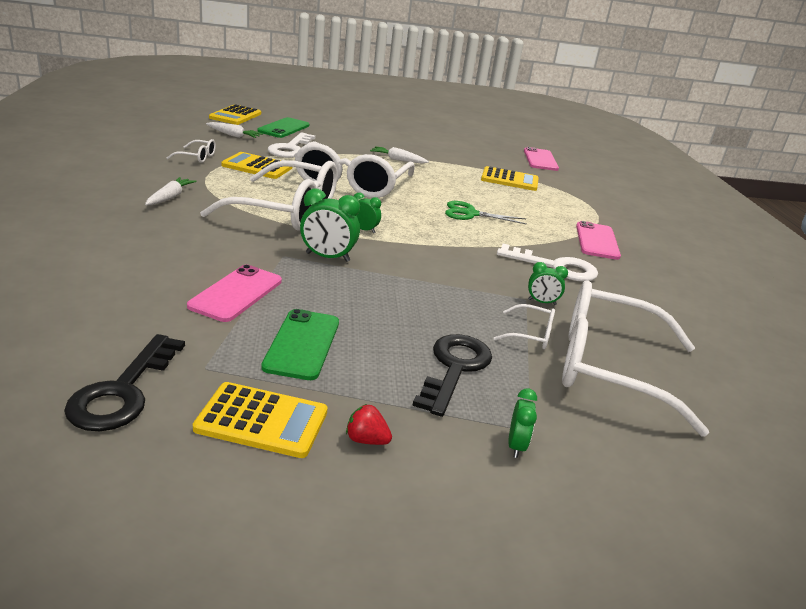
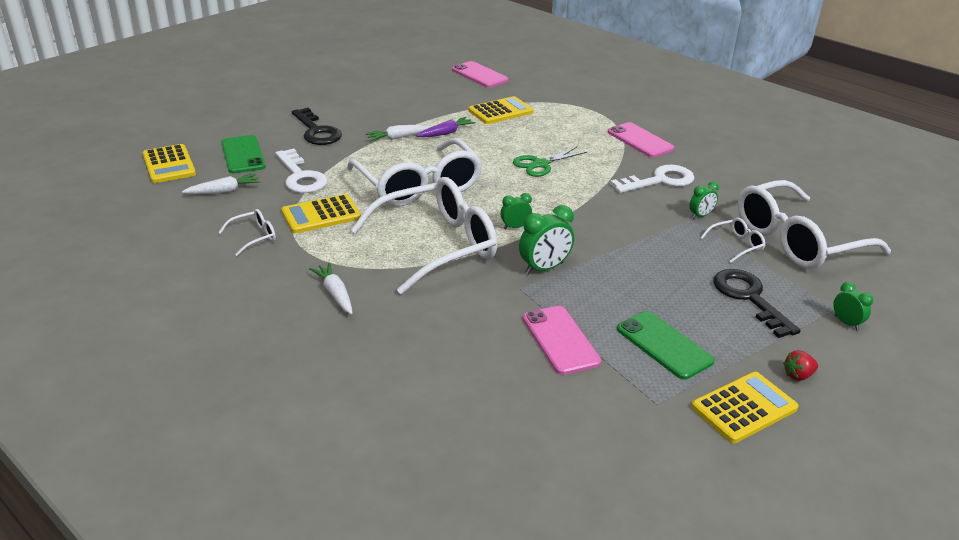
camera: 40 degrees left, 5 degrees up
black key [64,334,185,431] -> black key moved to [292,108,342,145]
none -> purple carrot [417,117,476,137]

